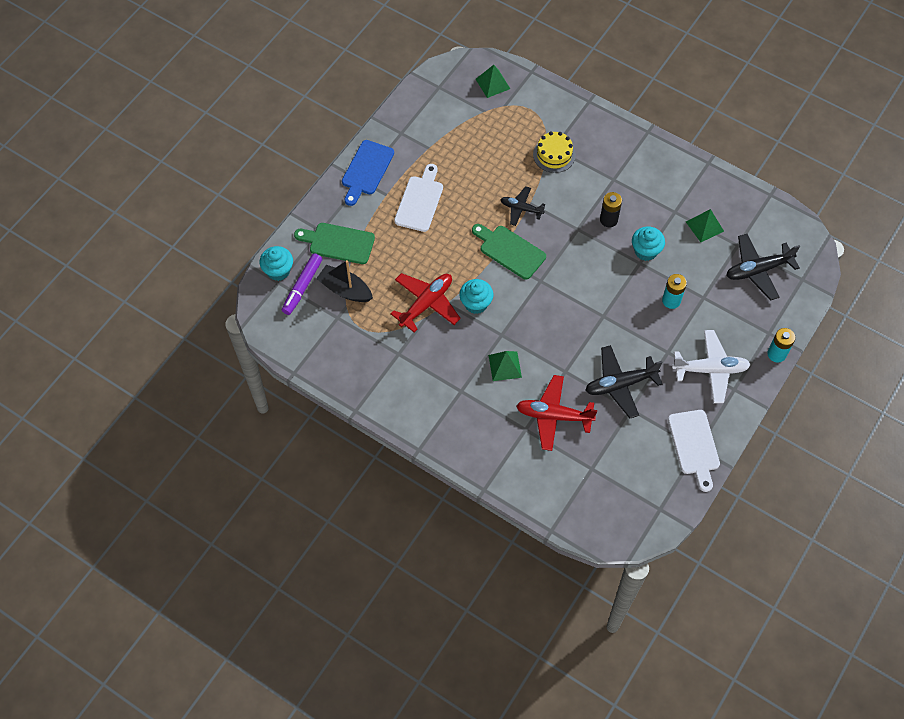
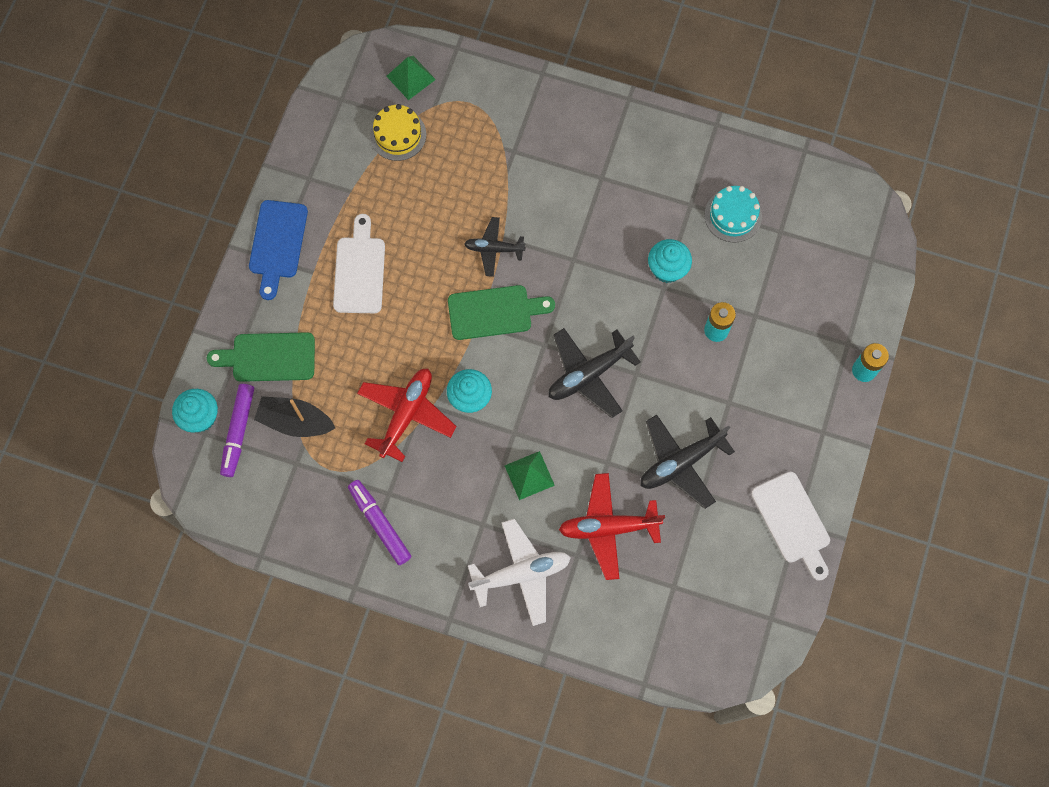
camera: 15 degrees left, 10 degrees up
green cutting board [472,224,546,280] -> green cutting board turned 150 degrees clockwise [448,285,555,340]
yellow cake [533,131,576,173] -> yellow cake moved to [370,104,426,161]
black battery [600,192,622,227] -> none
white plane [672,330,751,403] -> white plane moved to [468,519,571,626]
green pyramid [686,209,724,242] -> turquoise cake [704,186,762,243]
black plane [726,234,800,301] -> black plane moved to [548,328,641,418]
none -> purple marker [348,480,412,565]

